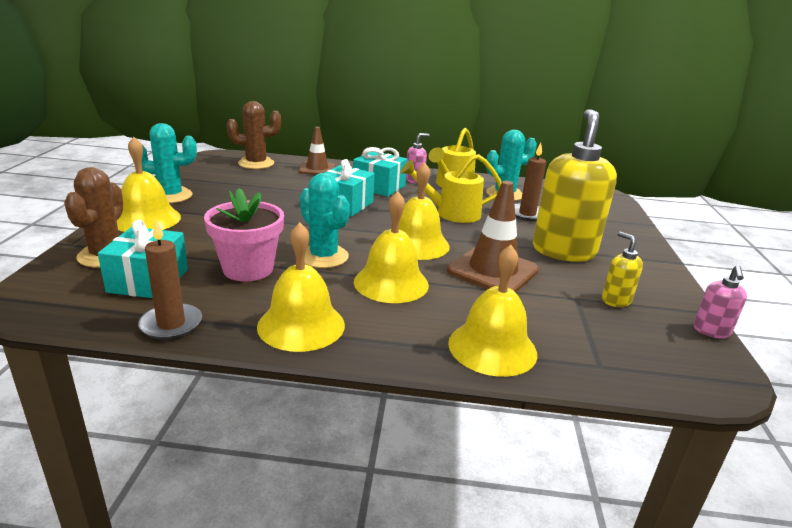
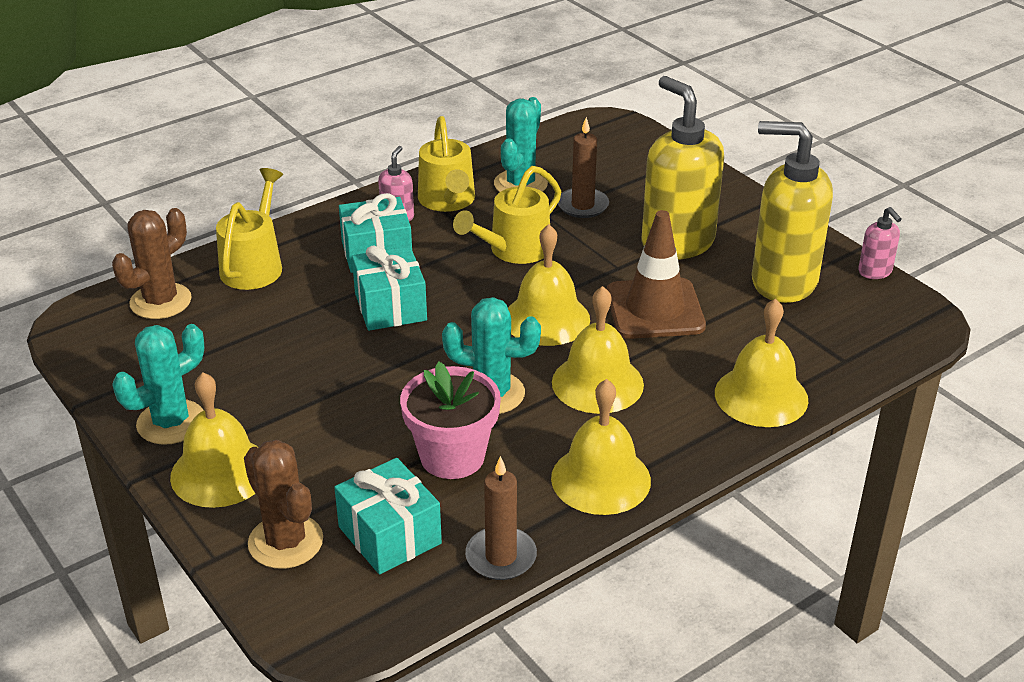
camera: 40 degrees left, 10 degrees up
brown traffic cone [299,127,335,175] -> yellow watering can [216,168,283,290]
yellow soap dispenser [602,232,643,307] -> yellow soap dispenser [752,121,833,303], size x2.26

